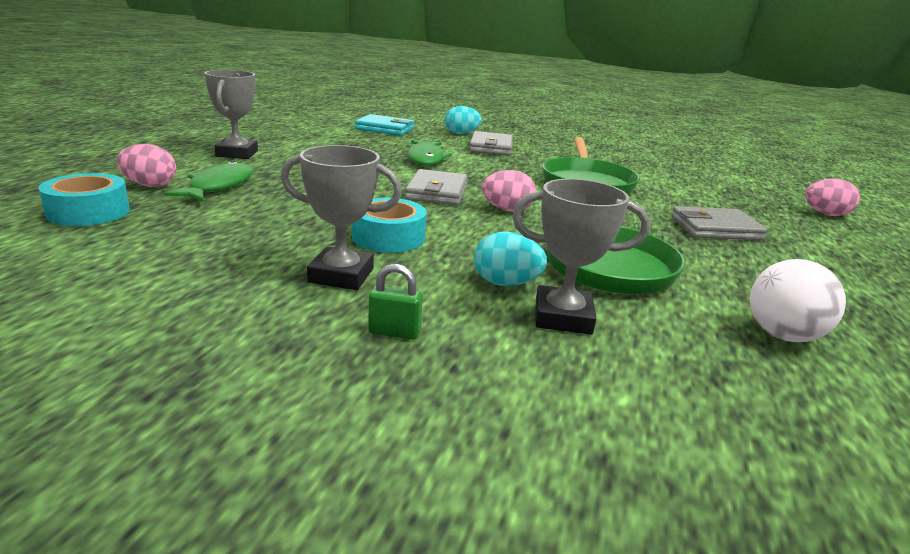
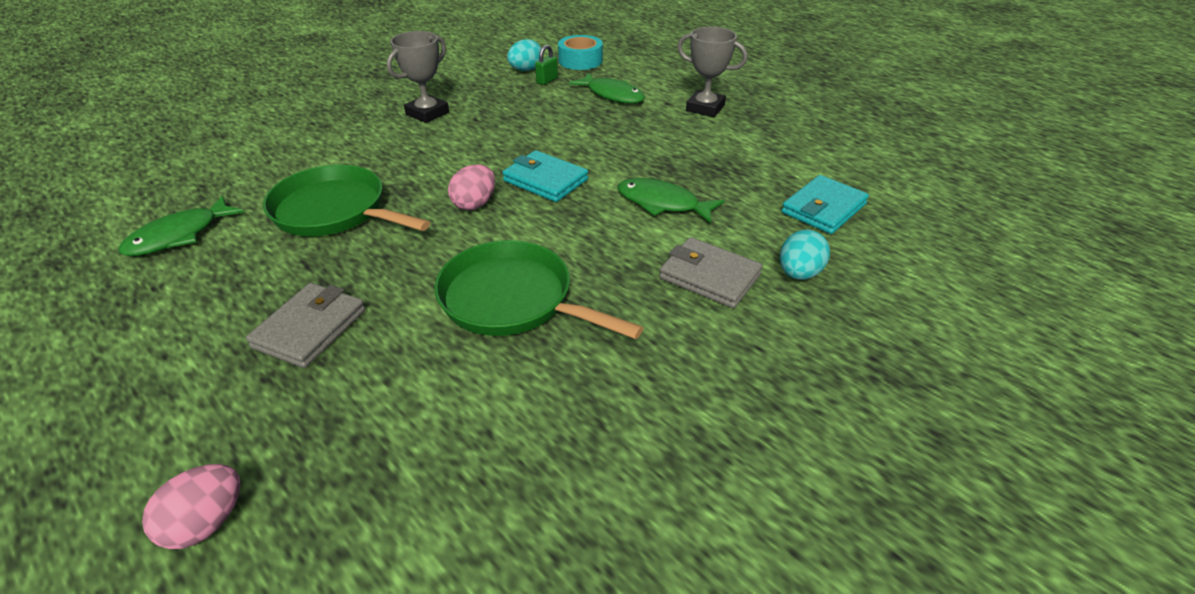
camera: 120 degrees right, 15 degrees up
pink egg [117,144,176,187] -> none
turquoise tape [352,198,427,253] -> none
green padlock [368,264,423,340] -> green padlock moved to [535,45,558,85]
grey wallet [405,169,468,206] -> turquoise wallet [502,150,588,202]
turquoise egg [474,231,547,286] -> turquoise egg moved to [507,39,541,71]
grey trophy [512,179,650,335] -> none
white ball [750,259,846,342] -> green fish [118,196,245,256]

